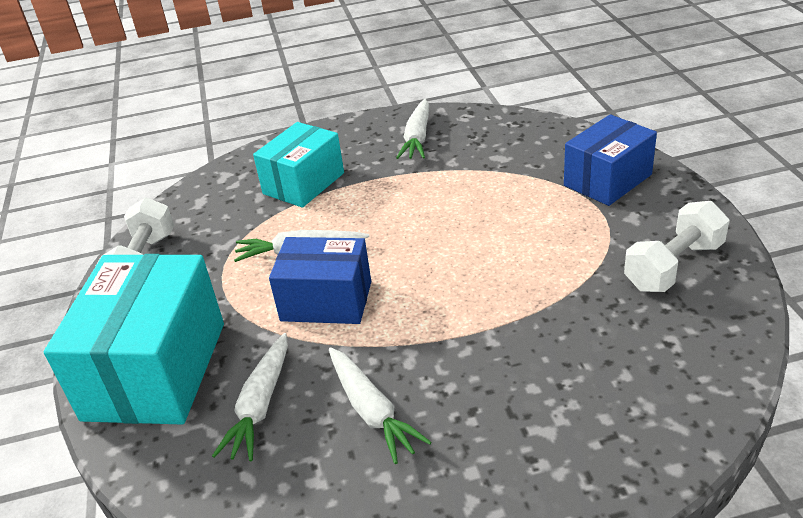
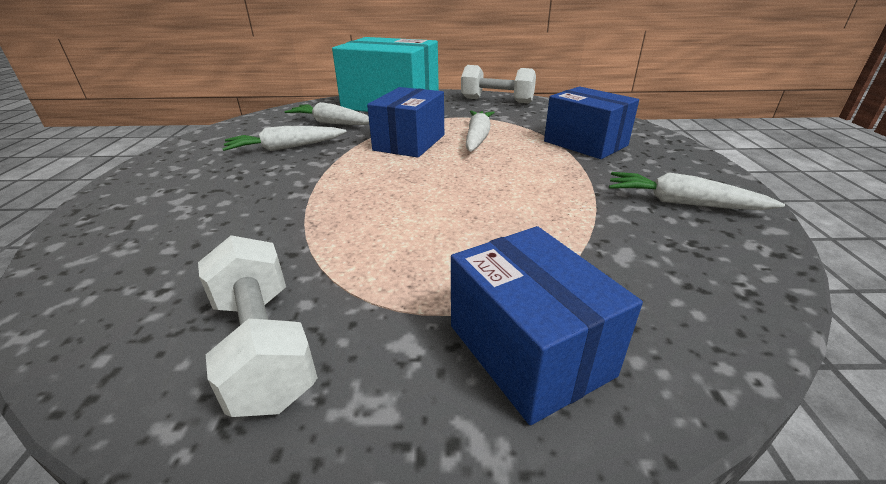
camera: 100 degrees right, 5 degrees down
turquoise box [253,122,344,208] -> blue box [544,86,639,159]

